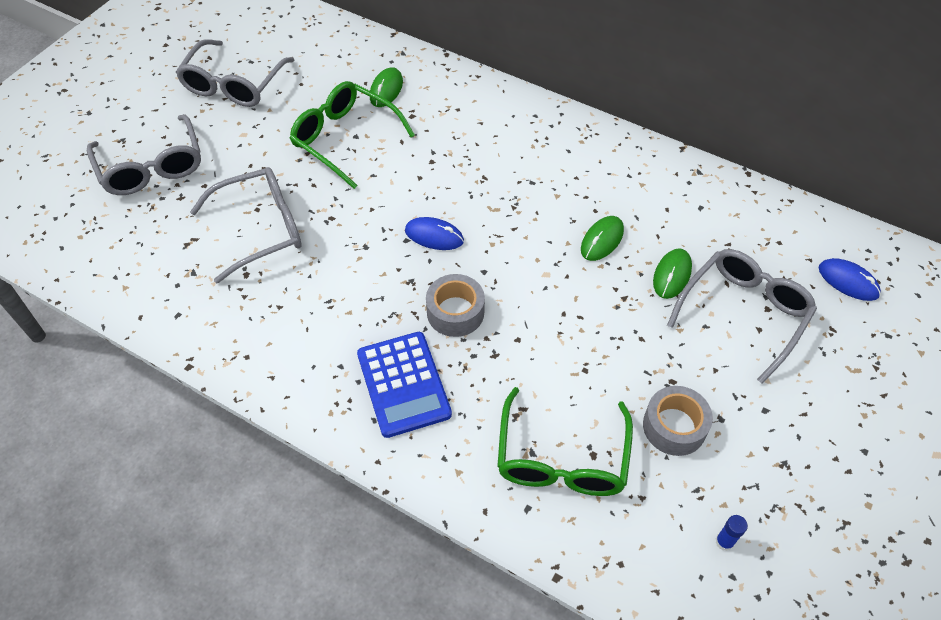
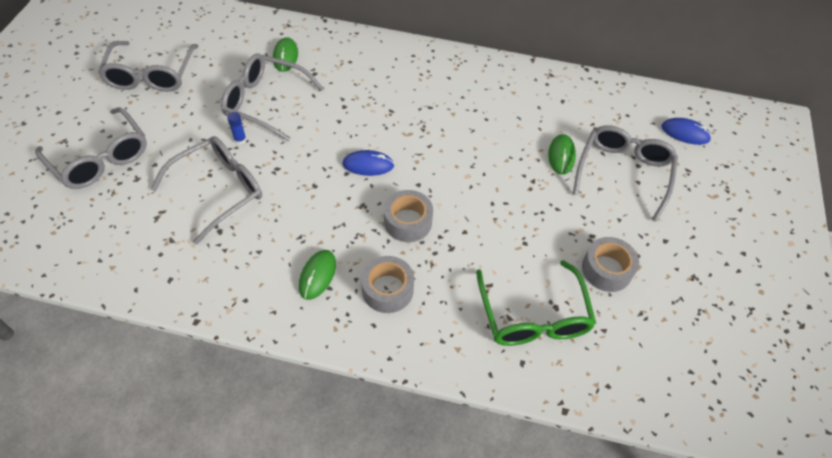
camera: 20 degrees left, 0 degrees up
green glasses [290,81,415,189] -> grey glasses [221,53,323,141]
blue calculator [357,332,452,438] -> grey tape [361,256,414,313]
green mouse [581,216,624,261] -> green mouse moved to [299,250,336,300]
blue glue stick [715,515,748,551] -> blue glue stick moved to [227,112,246,144]

